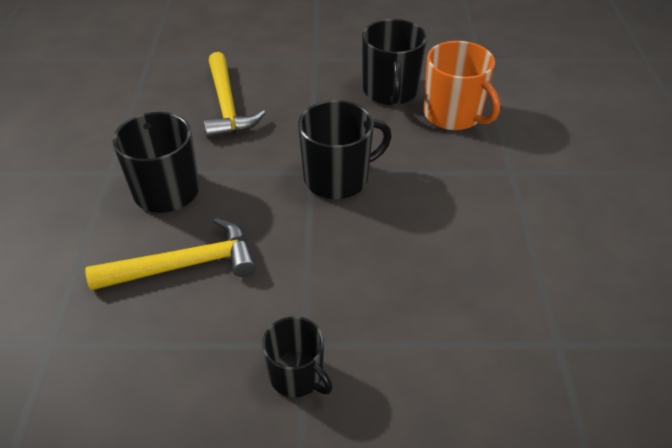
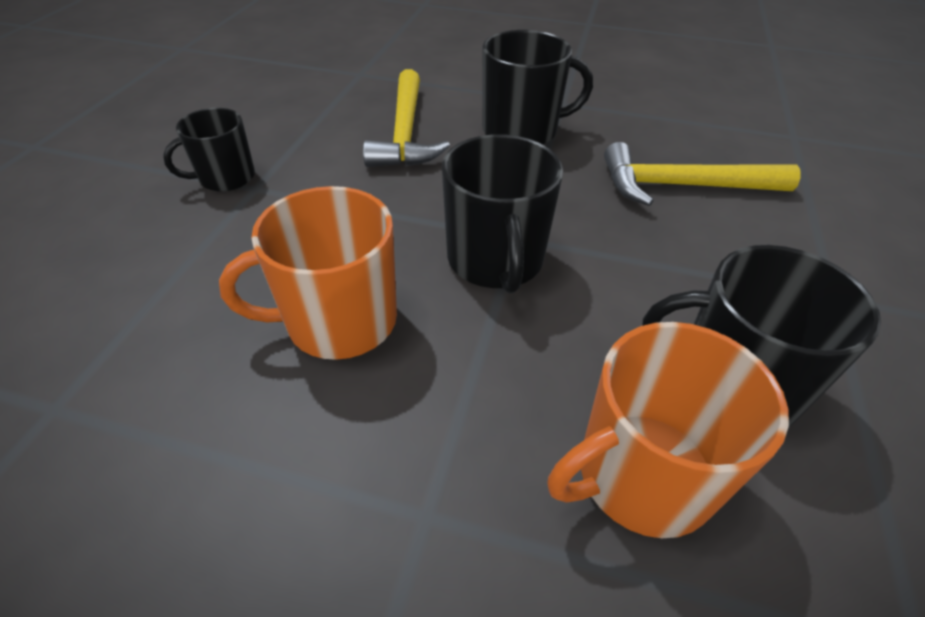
camera: 105 degrees right, 0 degrees up
none -> orange mug [219,186,397,360]

